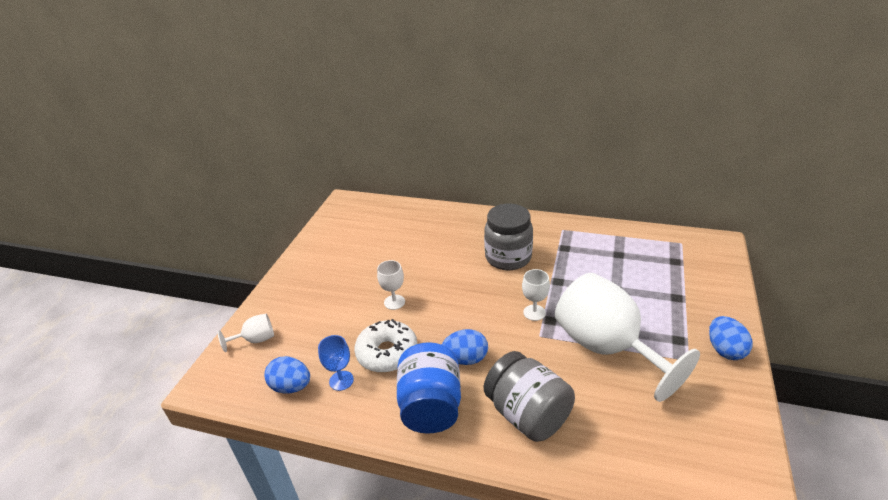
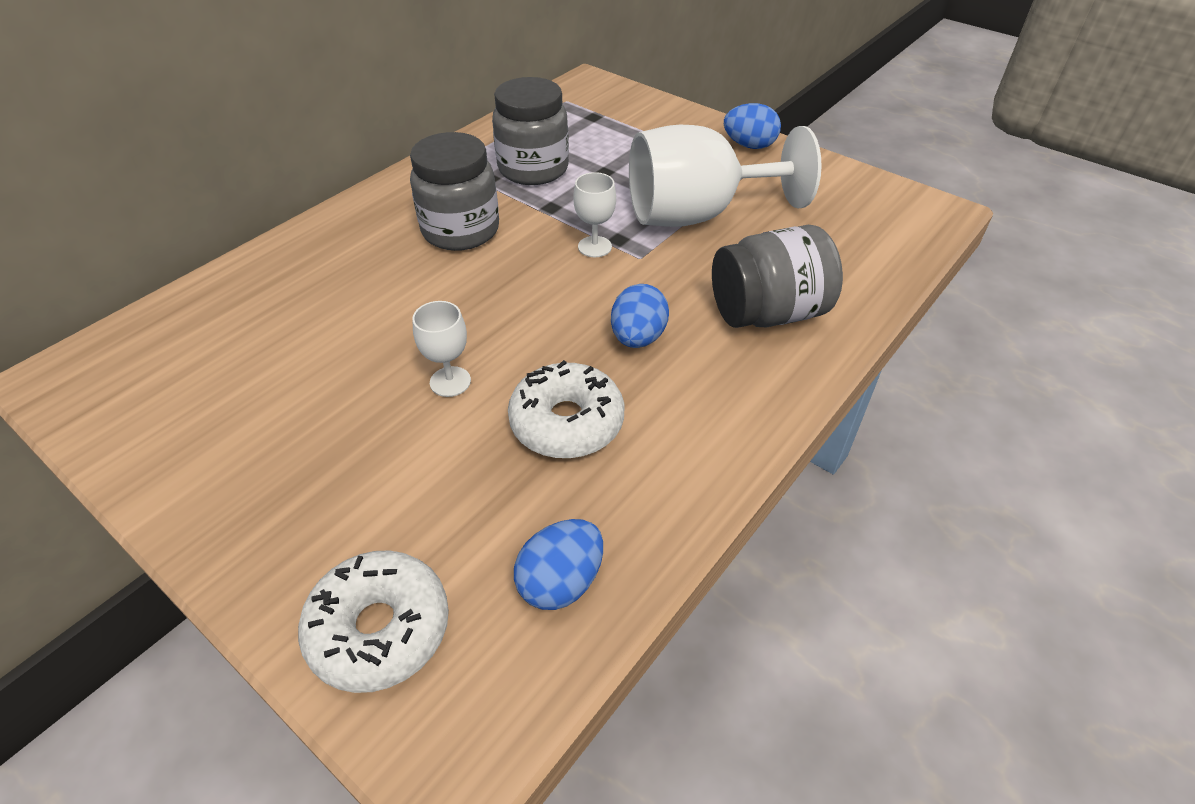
camera: 70 degrees left, 10 degrees up
white goblet [218,314,274,352] -> white donut [298,550,449,693]
blue goblet [318,335,354,391] -> none
blue jar [396,342,461,434] -> none
none -> grey jar [492,77,569,185]

